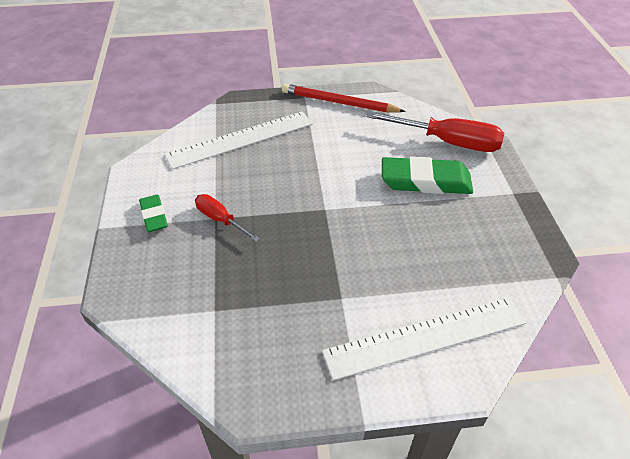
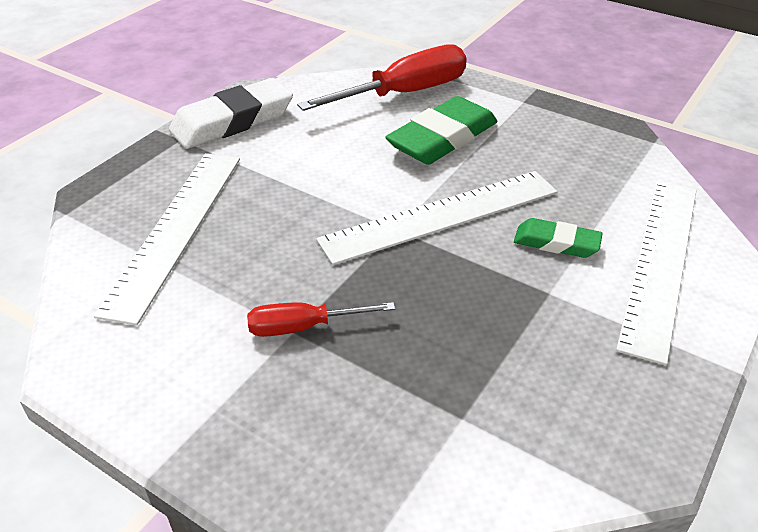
camera: 50 degrees left, 5 degrees down
green eraser [139,195,168,232] -> green eraser moved to [514,218,603,258]
red pencil [282,84,406,113] -> white eraser [169,78,293,149]
none -> white ruler [316,171,558,265]

